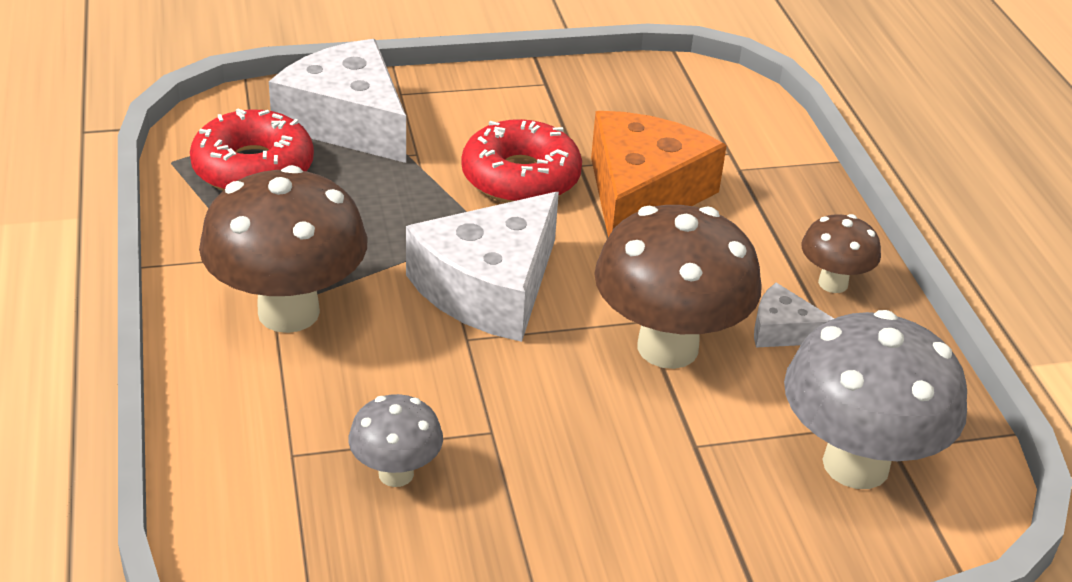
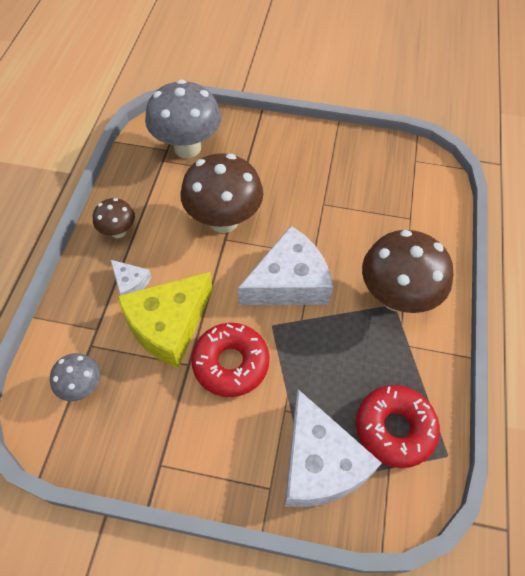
camera: 155 degrees left, 20 degrees up
grey mushroom [349,394,443,487] -> grey mushroom moved to [50,353,100,401]
orange cheese [591,111,727,237] -> yellow cheese [117,272,213,368]
white cheese [754,283,834,348] -> white cheese moved to [111,260,152,295]

